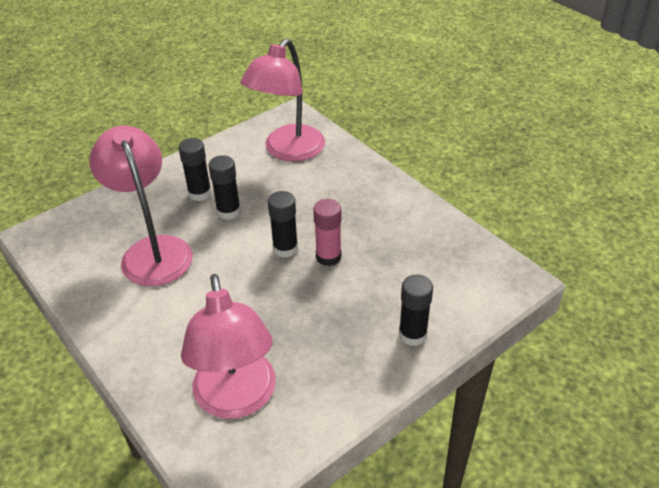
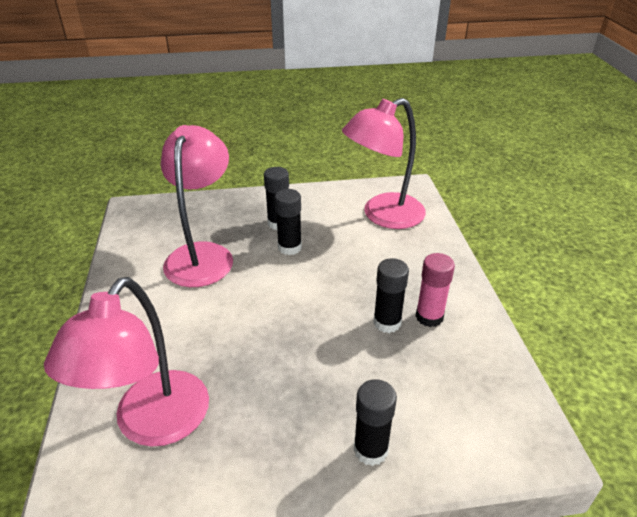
camera: 30 degrees right, 5 degrees down
black glue stick [268,191,298,258] -> black glue stick moved to [373,258,409,333]
pink glue stick [313,199,341,266] -> pink glue stick moved to [416,253,455,327]

